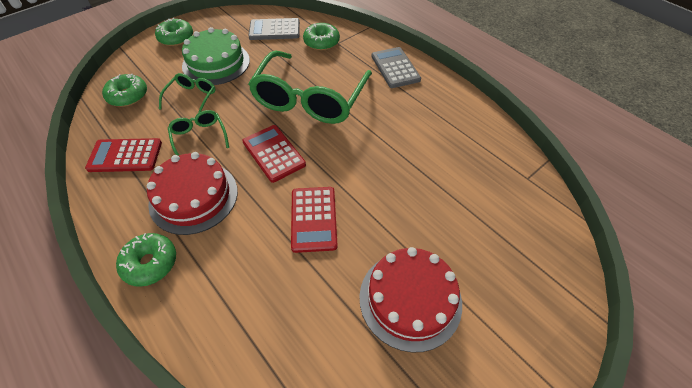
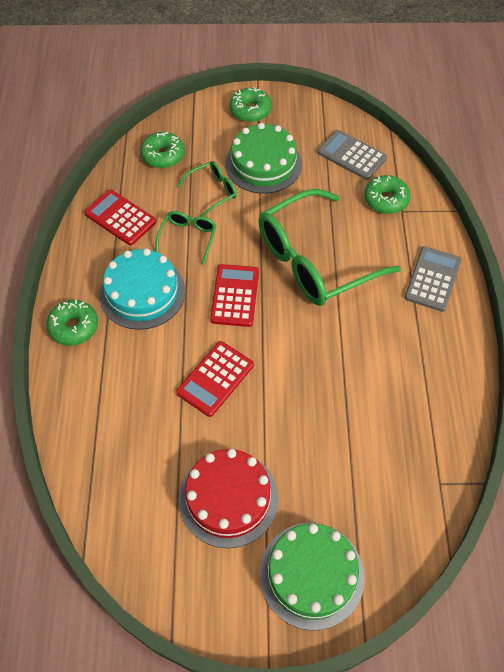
camera: 40 degrees right, 5 degrees up
red cake [147,152,238,235] -> turquoise cake [99,248,185,330]
none -> green cake [259,523,365,631]

